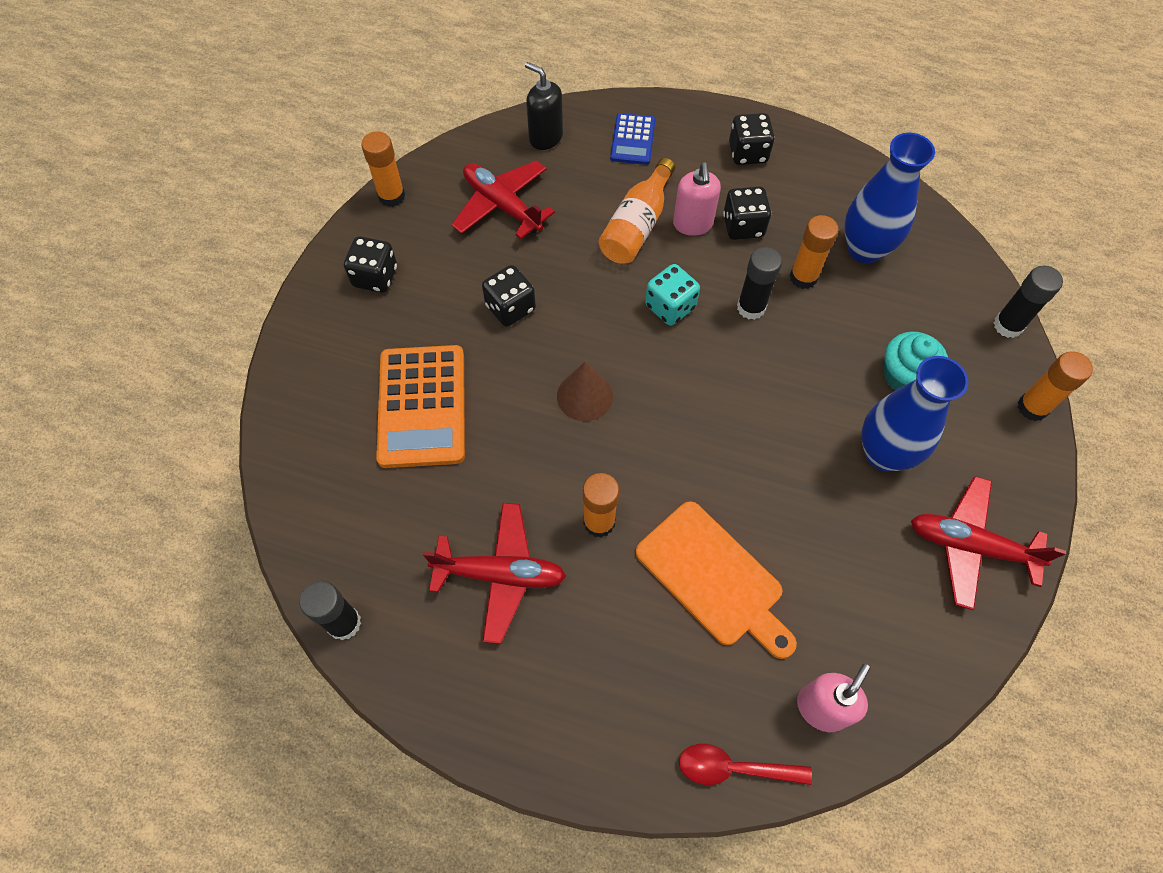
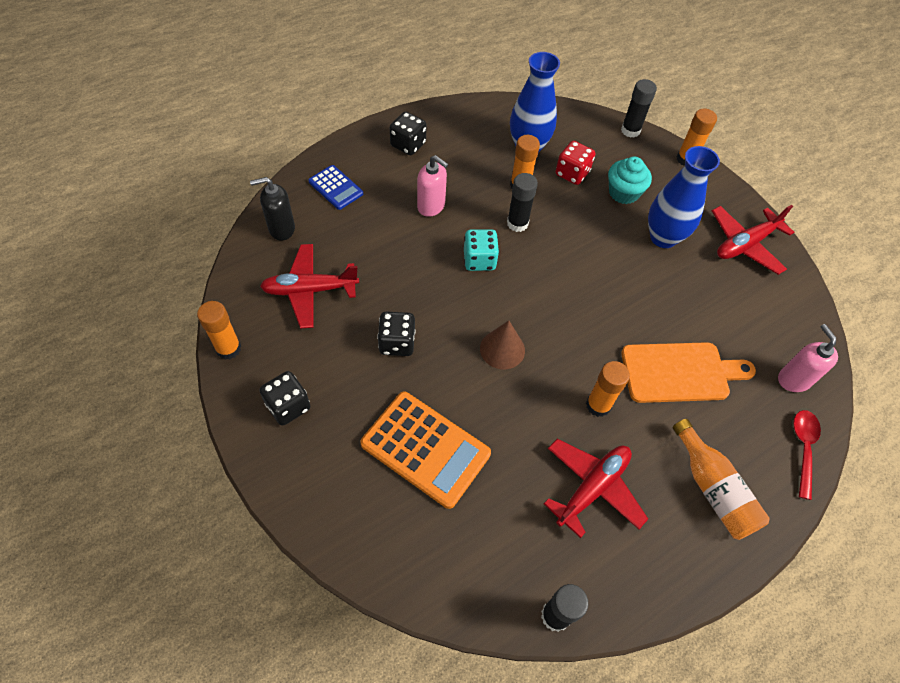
camera: 55 degrees left, 5 degrees down
orange bottle [599,158,675,264] -> orange bottle moved to [672,419,770,540]
red spoon [679,744,812,785] -> red spoon turned 150 degrees clockwise [793,410,821,500]
black dice [723,187,771,240] -> none
none -> red dice [555,141,595,185]

